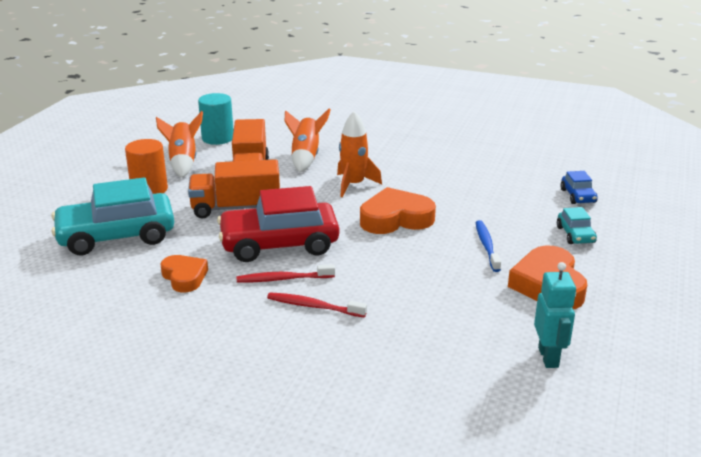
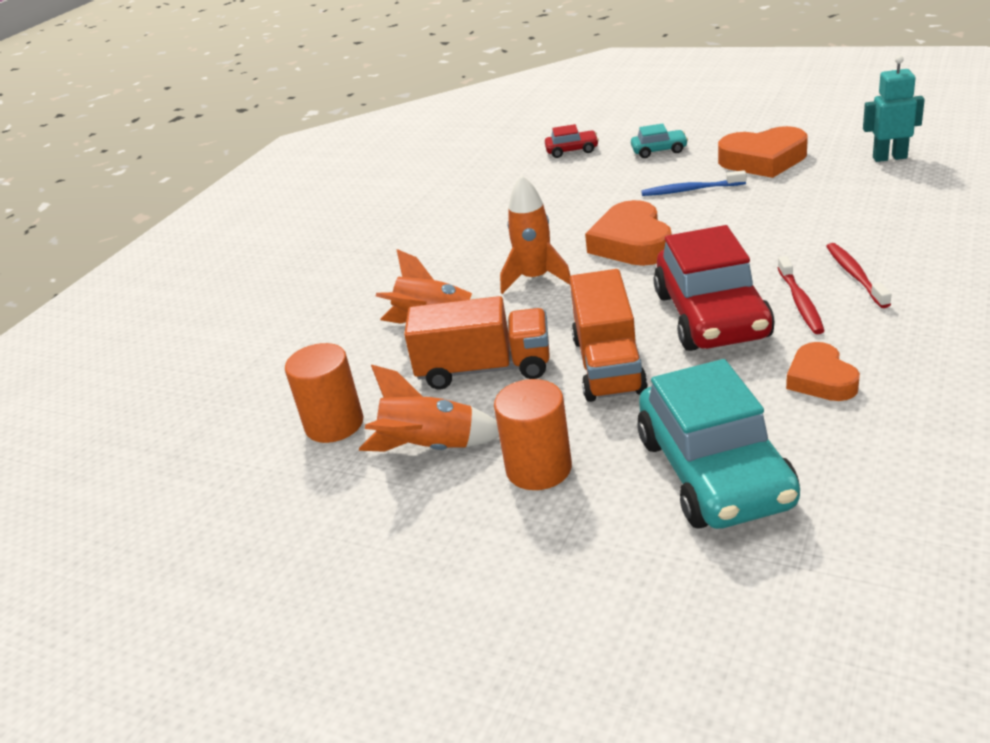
camera: 80 degrees left, 5 degrees up
orange heart [160,255,208,292] -> orange heart turned 75 degrees counterclockwise [786,342,860,401]
turquoise cylinder [198,93,234,145] -> orange cylinder [285,343,363,443]
red toothbrush [267,292,367,317] -> red toothbrush turned 150 degrees clockwise [826,243,892,308]
blue car [560,171,598,204] -> red car [545,124,599,158]

